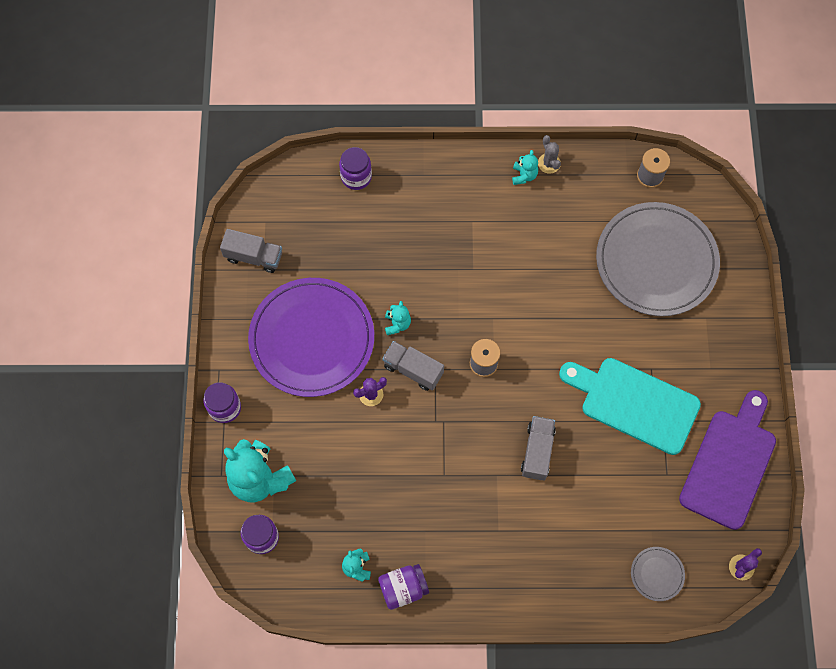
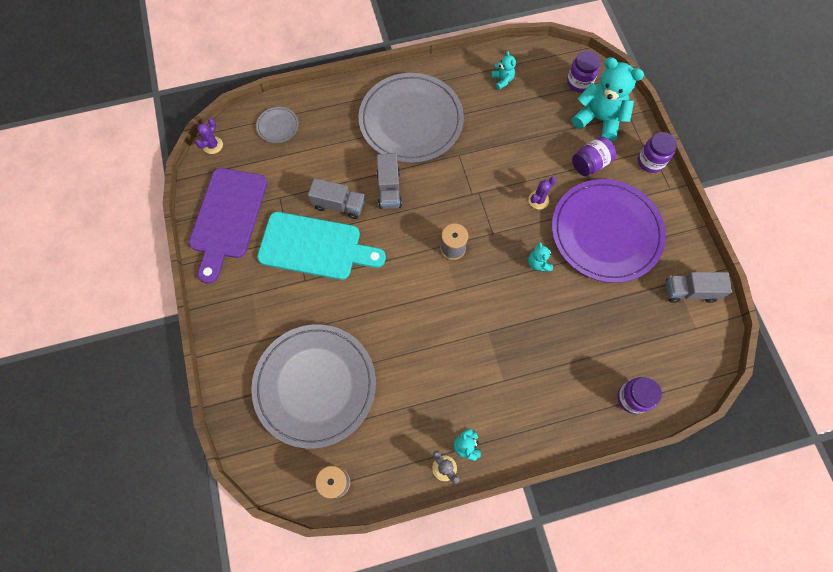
camera: 165 degrees right, 0 degrees up
purple jar [378,564,429,610] -> purple jar moved to [572,136,616,176]
grey truck [382,341,444,391] -> grey truck moved to [308,178,365,219]
none -> grey plate [359,73,464,163]

